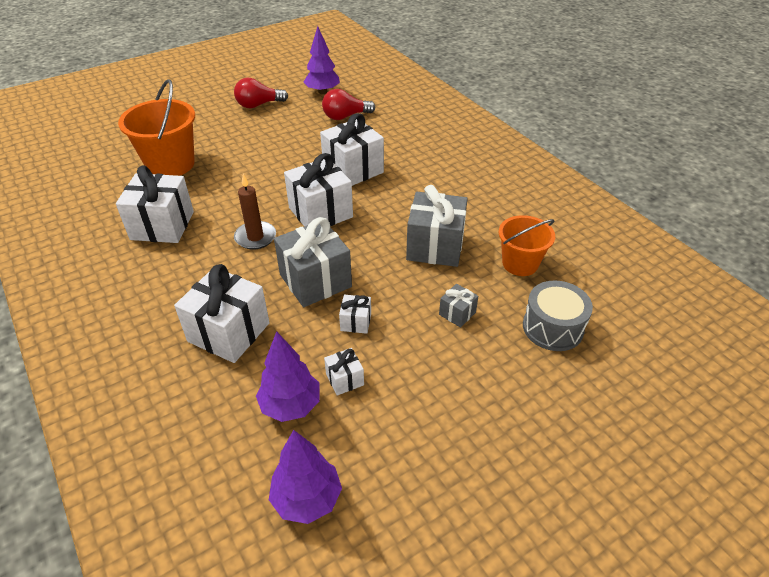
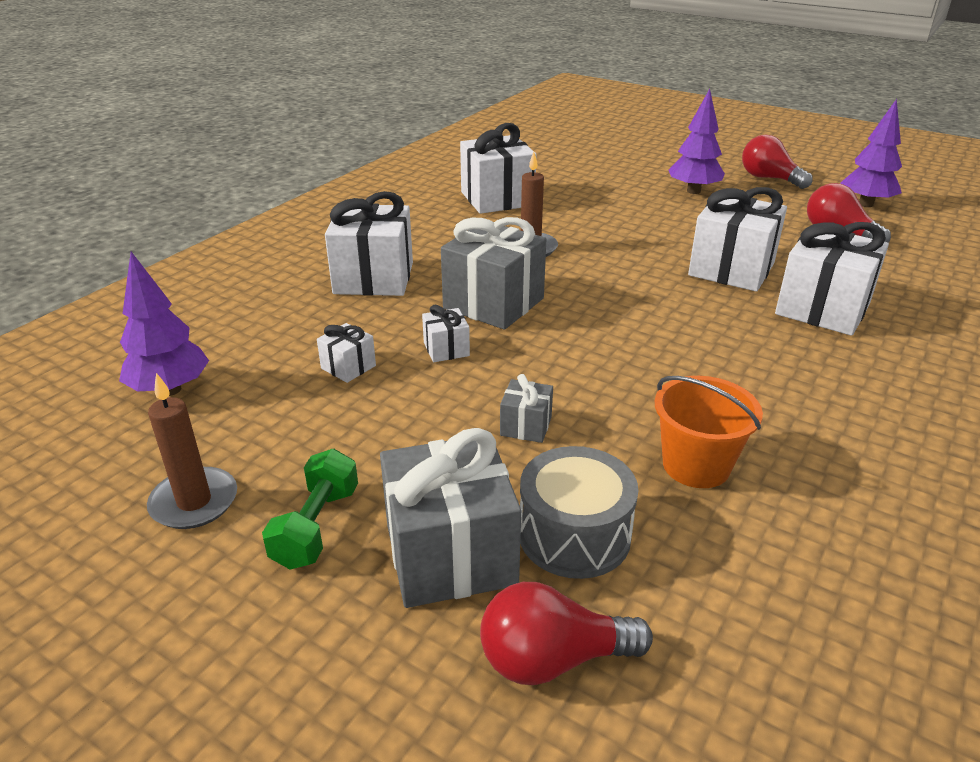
camera: 65 degrees right, 10 degrees down
orange bucket [118,79,195,176] -> none
purple tree [256,331,320,422] -> purple tree moved to [668,89,725,194]
white gift [284,153,353,227] -> white gift moved to [775,222,889,336]
grey gift [406,185,468,267] -> grey gift moved to [380,428,521,608]
none -> brown candle [147,373,237,529]
none -> green dumbbell [262,449,358,570]
none -> red light bulb [480,582,653,685]

